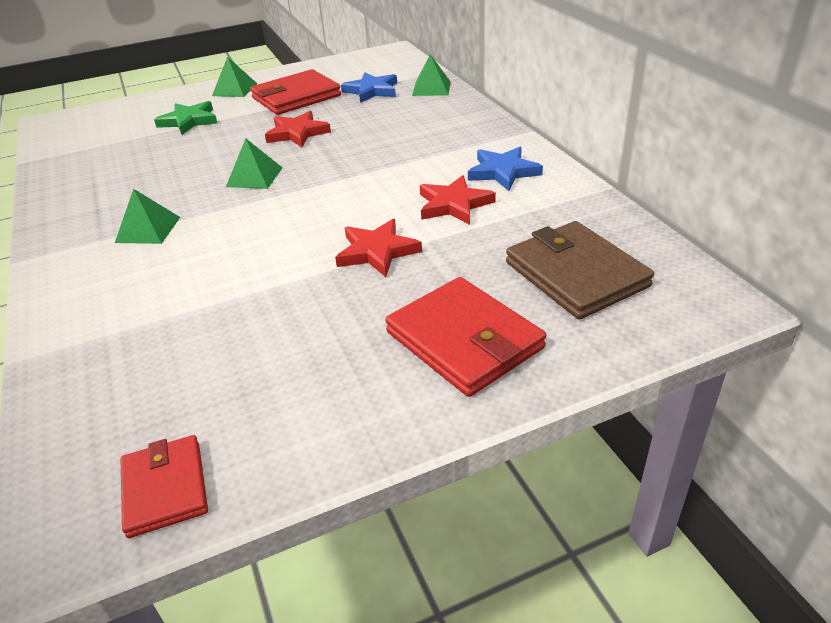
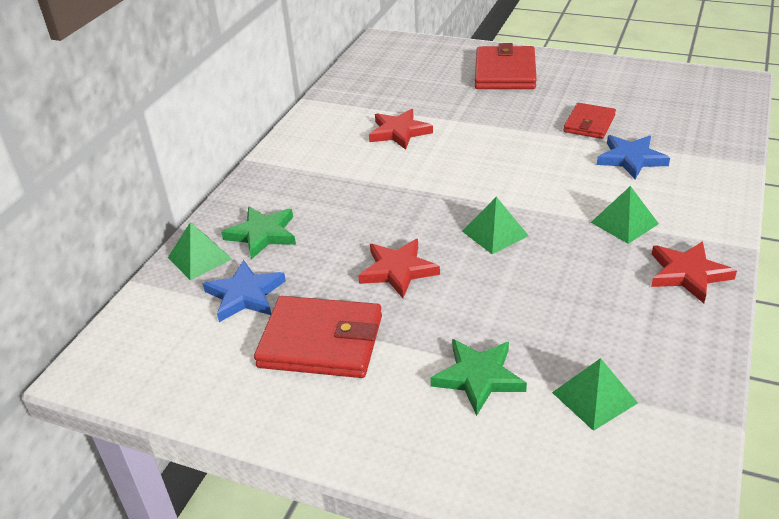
camera: 135 degrees left, 0 degrees up
red wallet [120,435,208,538] -> red wallet moved to [563,103,616,139]
green pyramid [212,57,257,97] -> green pyramid moved to [552,358,638,431]
red star [335,219,422,277] -> red star moved to [651,241,737,303]
blue star [468,147,543,191] -> blue star moved to [597,135,670,179]
brown wallet [506,221,654,320] -> none
none -> green star [221,207,296,259]

